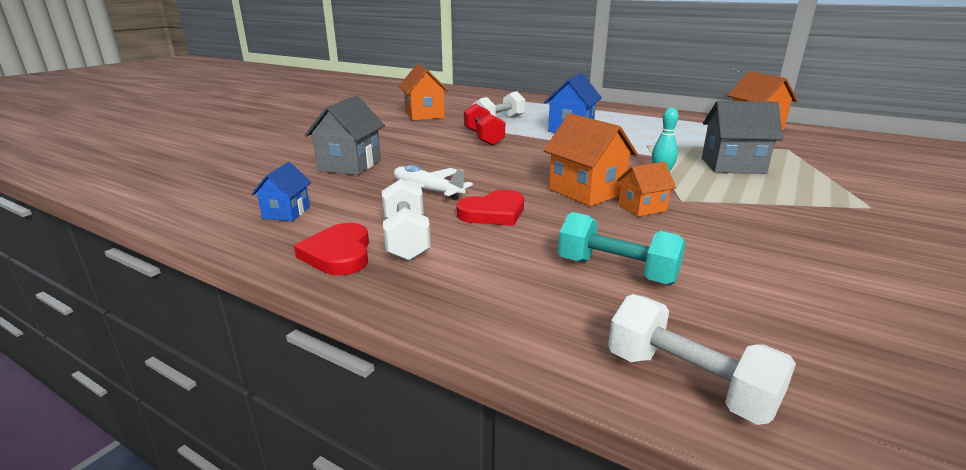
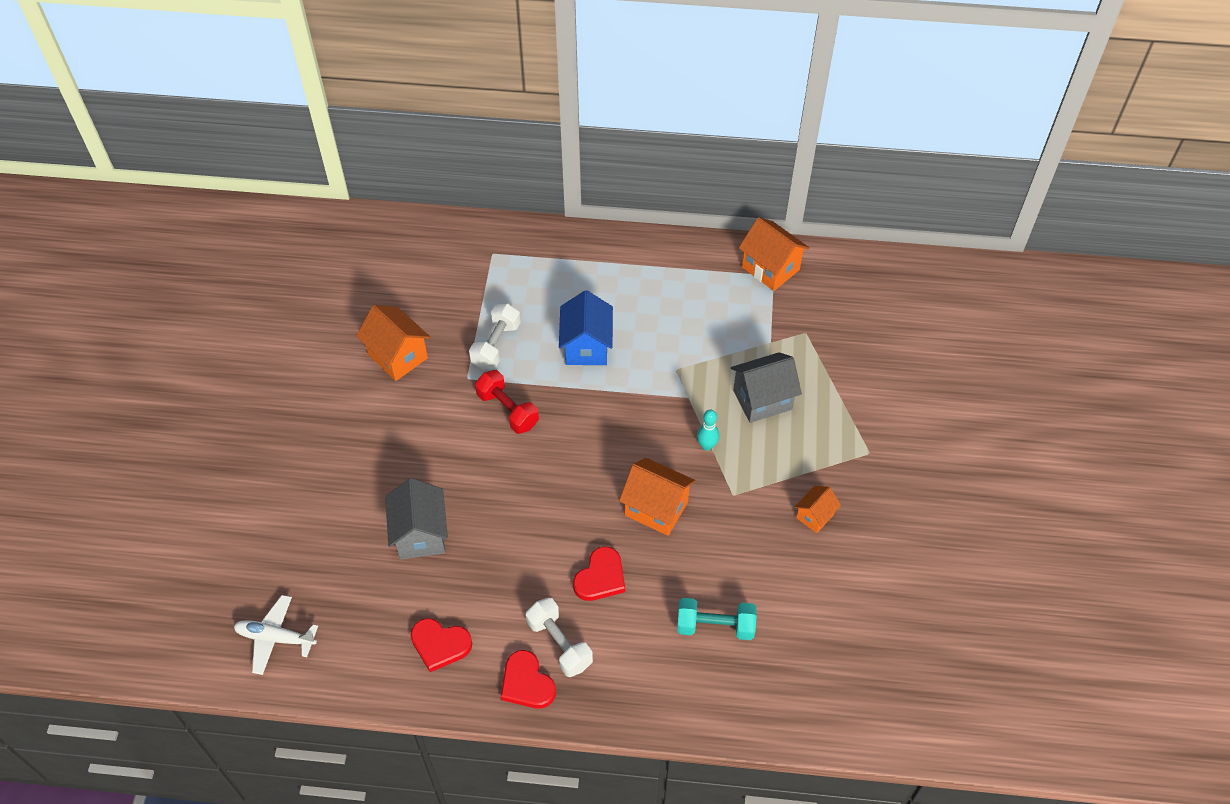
camera: 25 degrees left, 30 degrees up
blue house [251,162,311,221] -> red heart [411,618,472,672]
white plane [394,165,473,200] -> white plane moved to [234,595,318,675]
white dumbbell [608,294,796,425] -> none
orange house [617,162,676,217] -> orange house moved to [795,486,841,533]

